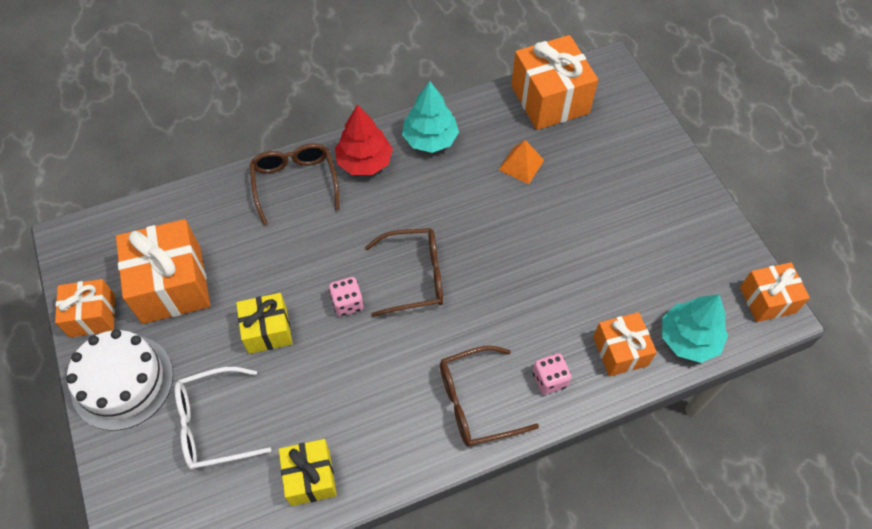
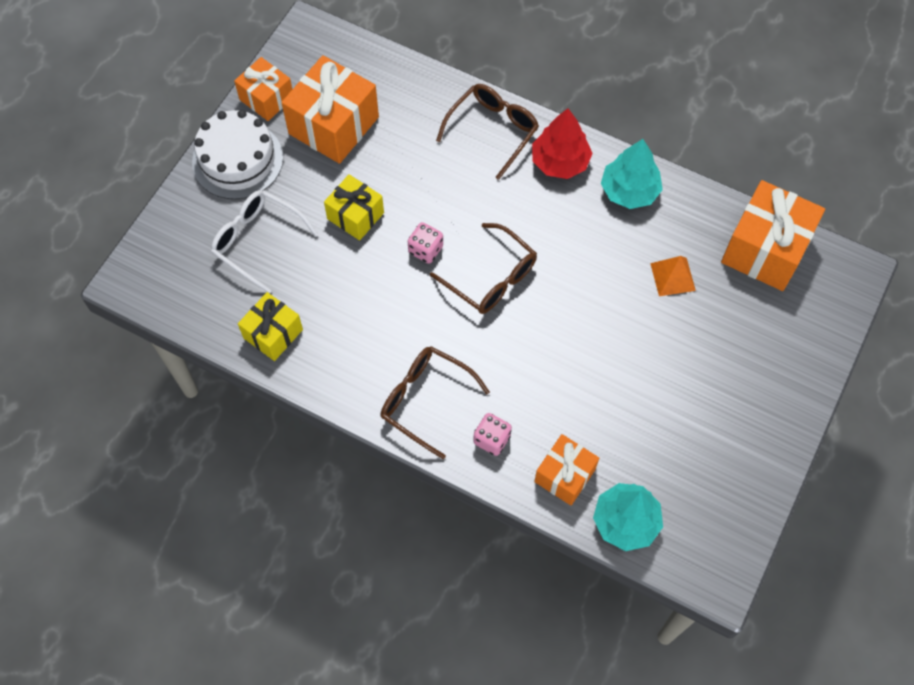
camera: 50 degrees right, 5 degrees up
orange gift [740,262,810,322] -> none

